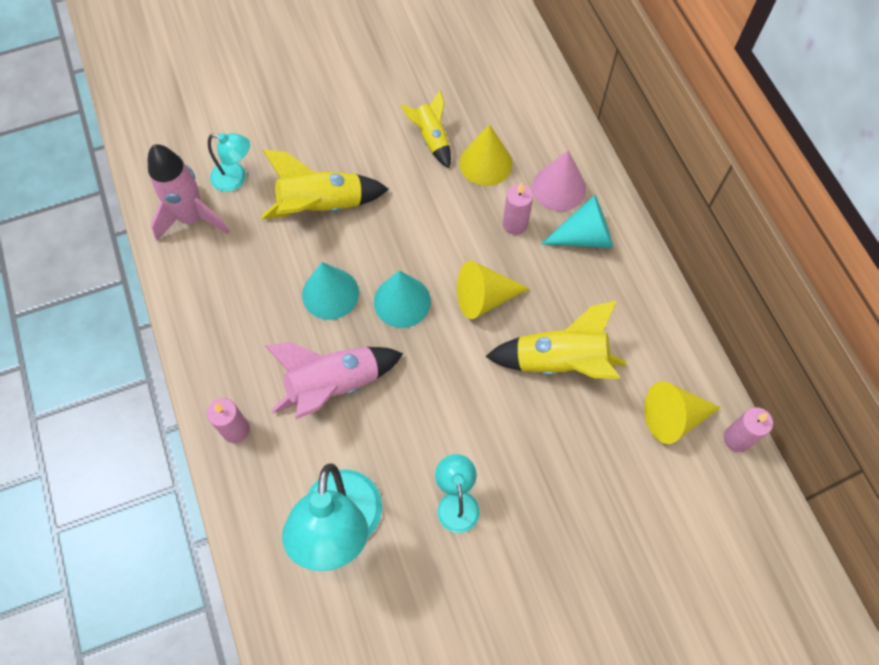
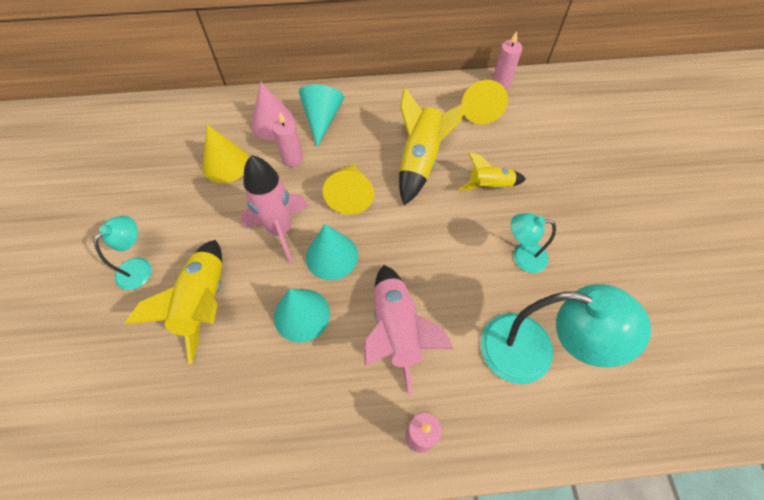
camera: 75 degrees left, 5 degrees down
pink rocket [148,144,229,241] -> pink rocket moved to [240,155,308,263]
turquoise lamp [208,133,250,192] -> turquoise lamp moved to [94,215,152,290]
yellow rocket [401,90,451,168] -> yellow rocket moved to [458,152,526,190]

